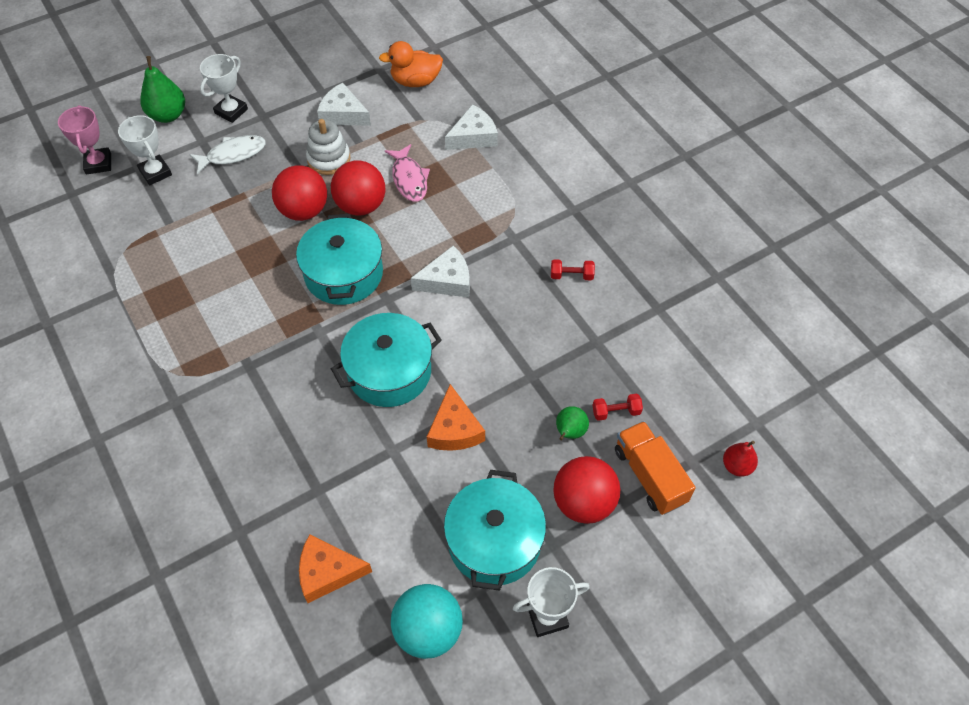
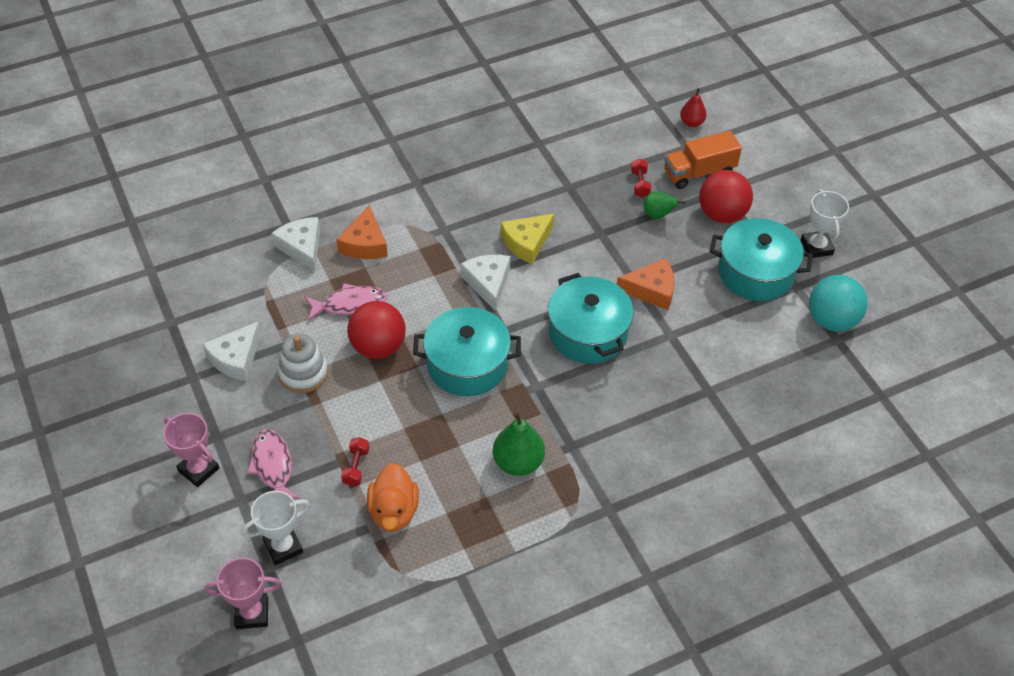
camera: 85 degrees left, 5 degrees down
green pear [141,56,185,123] -> green pear moved to [493,411,545,476]
white fish [189,135,266,174] -> pink fish [247,429,300,499]
white trophy [200,54,248,123] -> pink trophy [163,413,219,487]
red ball [272,165,327,221] -> none
orange cheese [299,534,372,603] -> orange cheese moved to [336,205,388,259]
orange duck [379,41,443,87] -> orange duck moved to [367,463,419,532]
red dumbbell [551,259,595,280] -> red dumbbell moved to [341,437,370,486]
none -> yellow cheese [501,214,554,264]

